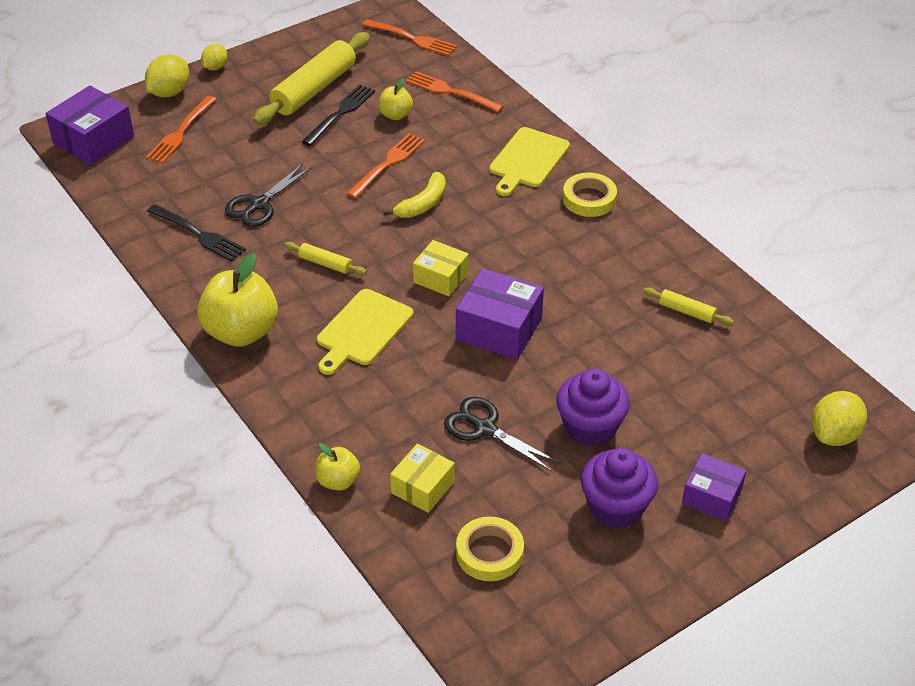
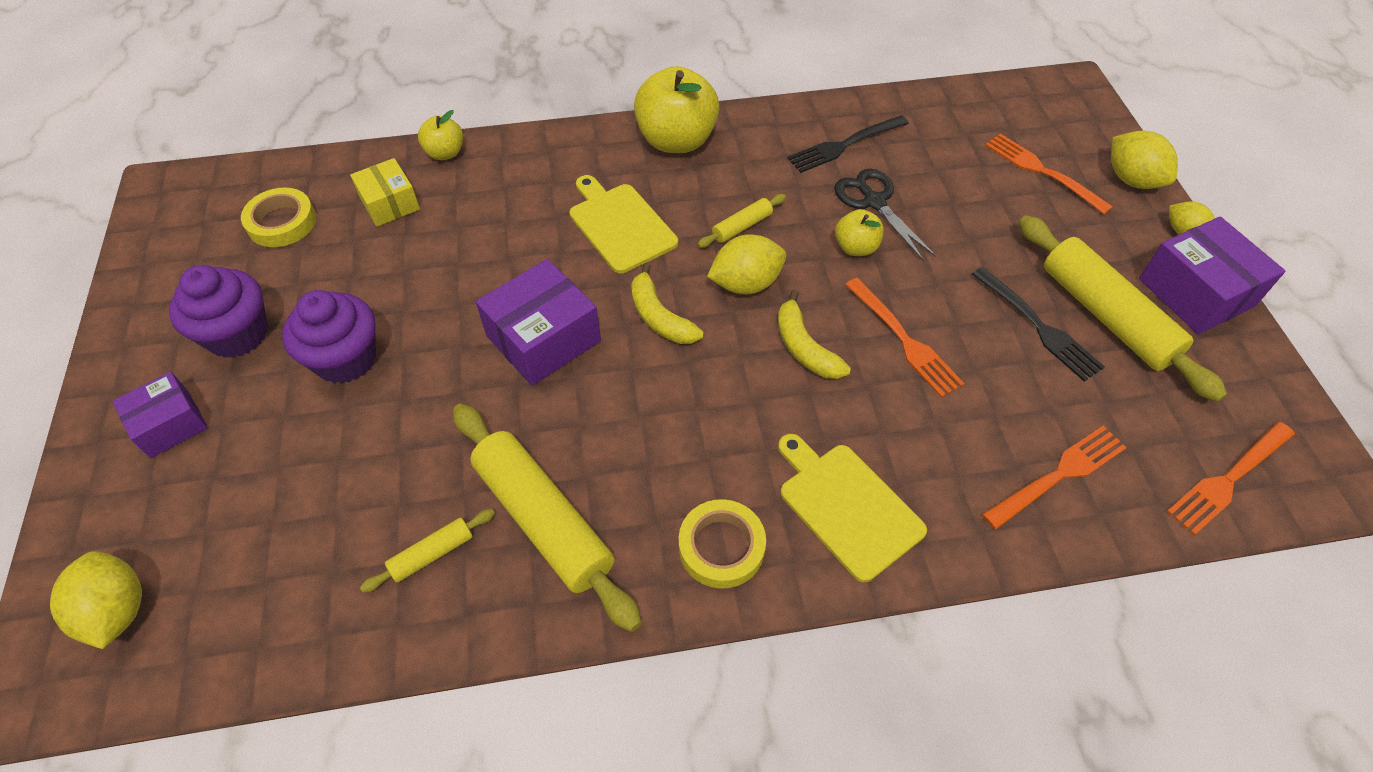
camera: 115 degrees right, 10 degrees up
purple box [46,86,134,165] -> purple box moved to [1139,217,1286,334]
yellow apple [378,78,413,120] -> yellow apple moved to [835,209,884,256]
yellow box [413,240,468,296] -> yellow banana [631,263,704,344]
black scissors [444,397,560,472] -> none
none -> yellow rolling pin [453,404,641,632]
none -> yellow lemon [707,234,786,294]

